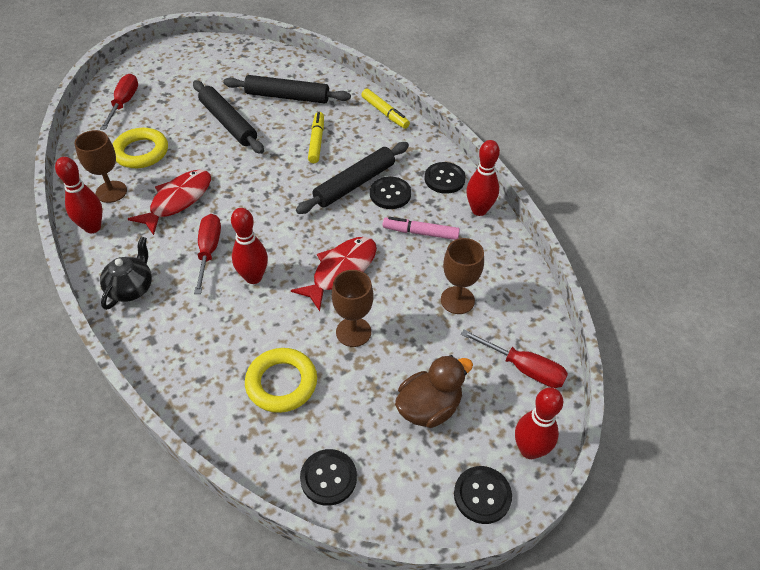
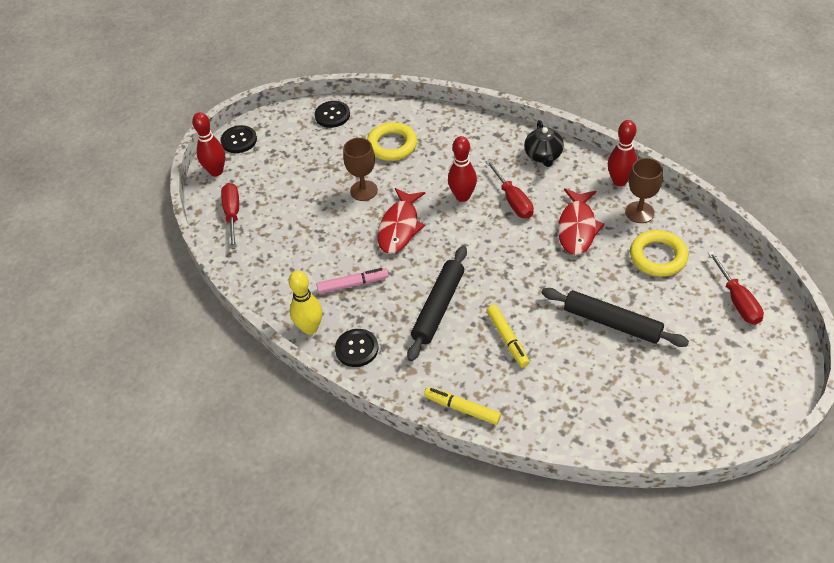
camera: 160 degrees right, 0 degrees up
black rolling pin [223,75,351,103] -> none
black button [370,177,411,209] -> none
brown duck [395,355,473,428] -> none
brown goblet [441,238,484,314] -> none
red screwdriver [461,329,568,388] -> red screwdriver turned 75 degrees clockwise [221,183,239,249]
red bowling pin [466,140,500,216] -> yellow bowling pin [289,270,322,335]

